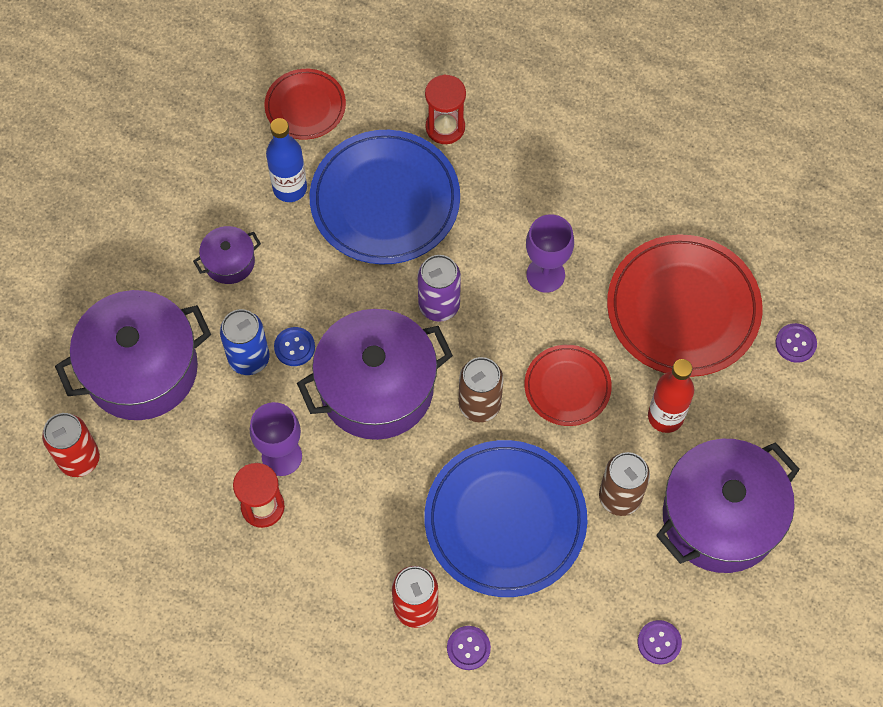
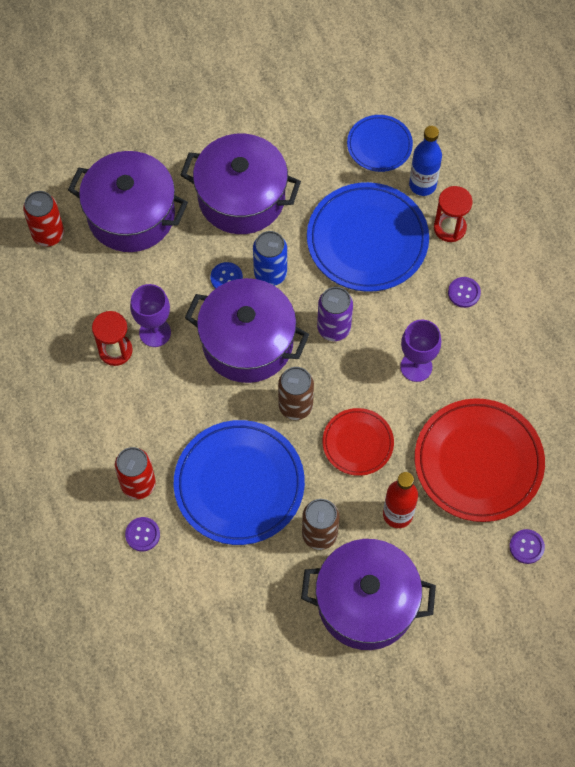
camera: 45 degrees right, 0 degrees up
purple pot [193,226,261,284] -> purple pot [181,134,301,234], size x2.17
blue can [220,309,269,375] -> blue can moved to [253,231,287,286]
red plate [264,69,346,140] -> blue plate [347,115,413,172]
blue bottle [266,118,307,202] -> blue bottle moved to [409,126,442,196]
purple button [638,620,682,664] -> purple button moved to [448,277,481,308]

